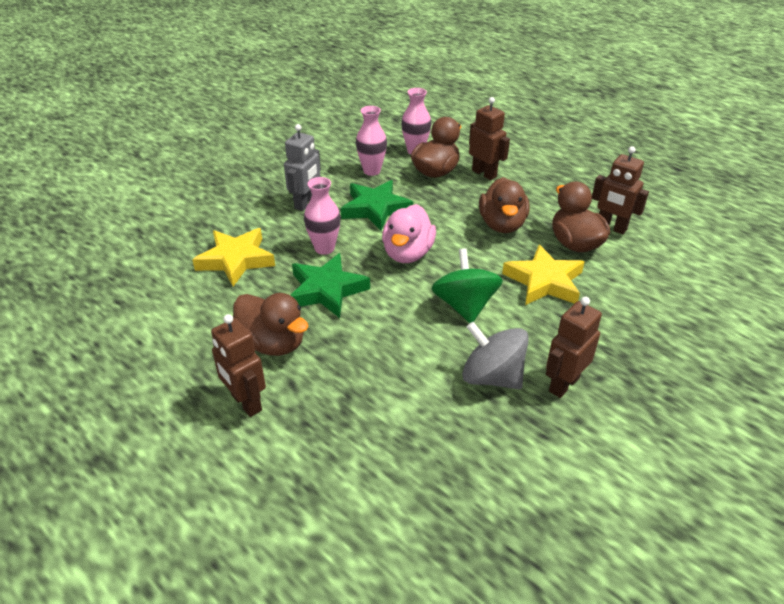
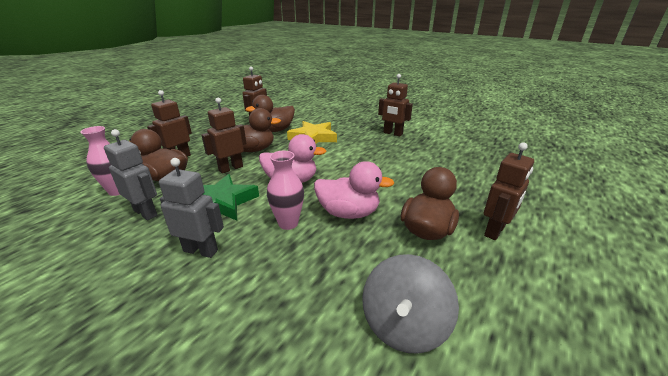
camera: 100 degrees left, 10 degrees down
yellow star [192,228,275,287] -> none
green star [291,253,370,318] -> pink duck [314,161,394,219]
pink vase [356,106,387,176] -> grey robot [104,129,157,220]
green spinning top [432,248,503,323] -> none
grey spinning top [462,322,529,389] -> grey spinning top moved to [362,254,459,354]
none -> brown robot [202,98,246,174]

